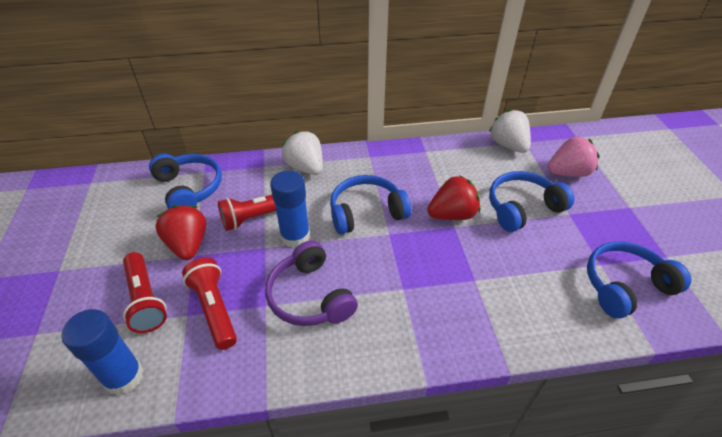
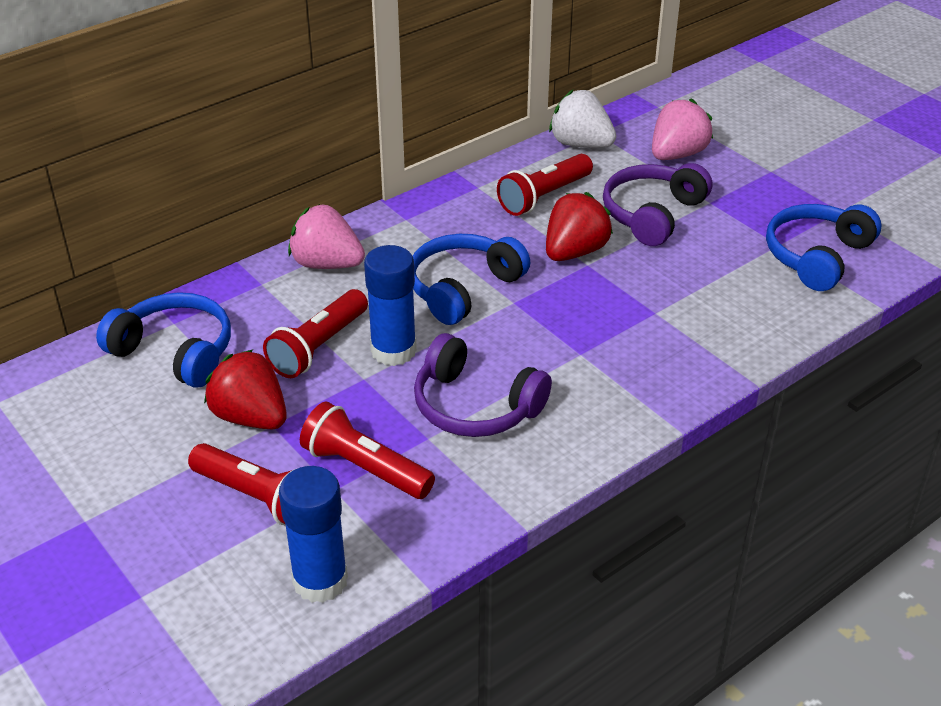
camera: 30 degrees left, 5 degrees down
white strawberry [282,131,323,175] -> pink strawberry [288,204,365,269]
blue headphones [489,171,574,232] -> purple headphones [603,163,712,246]
none -> red flashlight [497,154,593,216]

